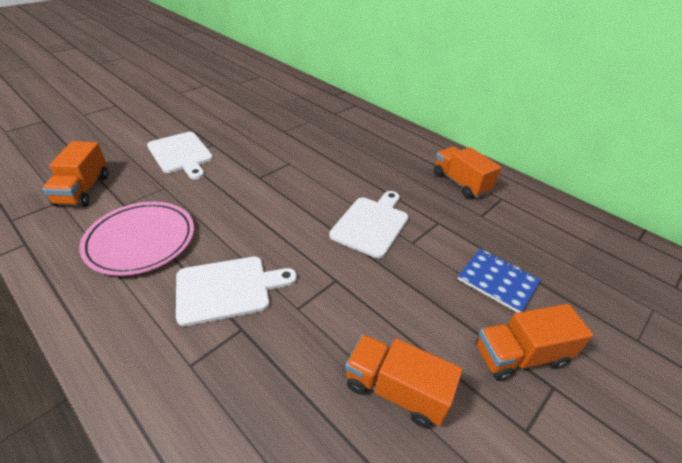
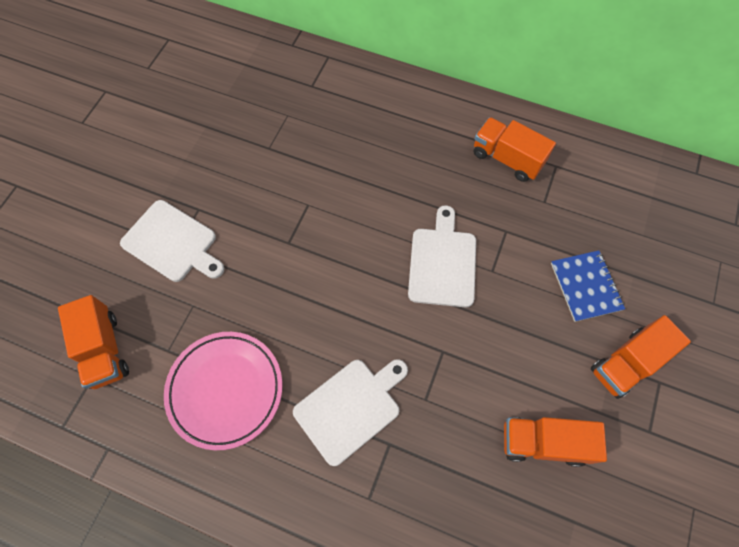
camera: 20 degrees left, 25 degrees up
blue notebook [458,248,541,313] -> blue notebook turned 60 degrees clockwise [551,250,625,322]

